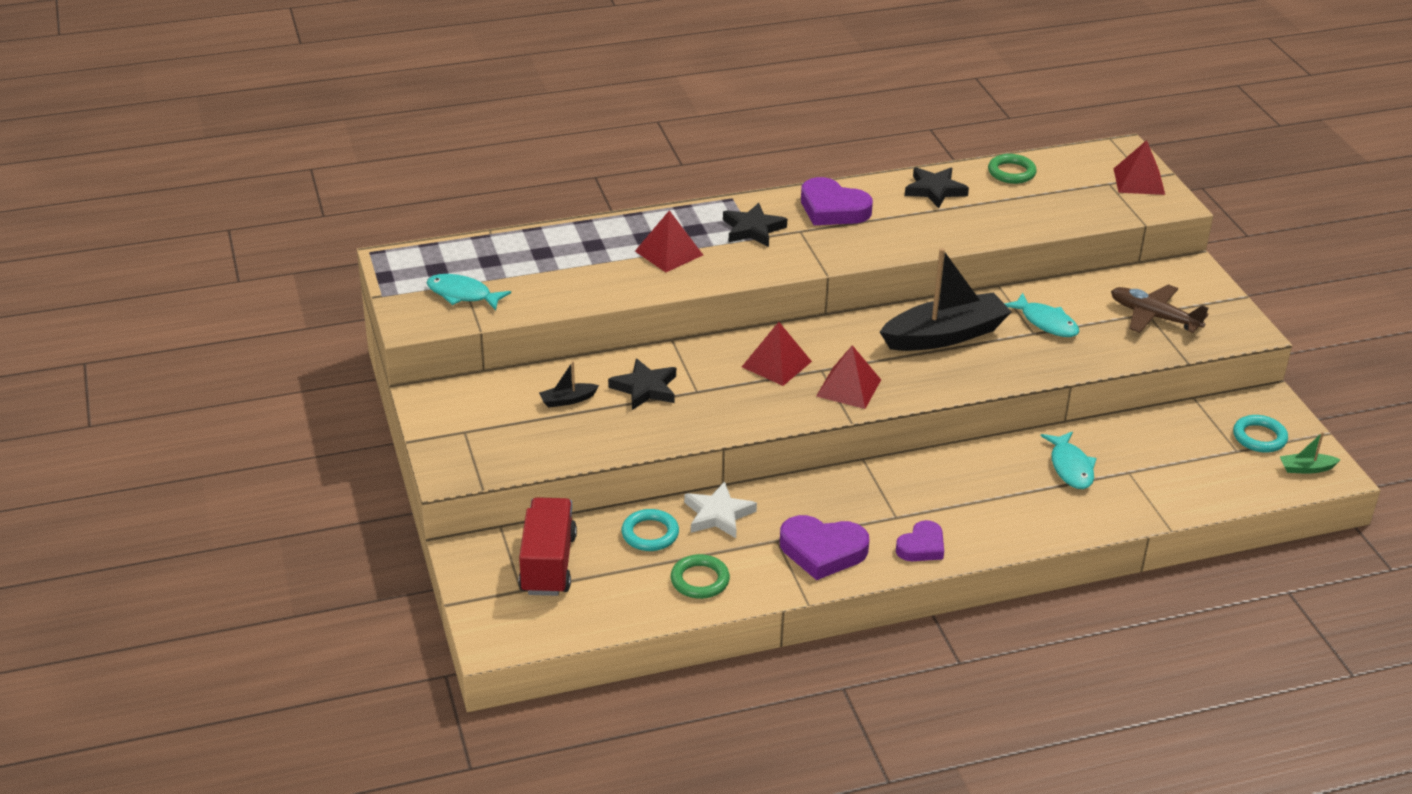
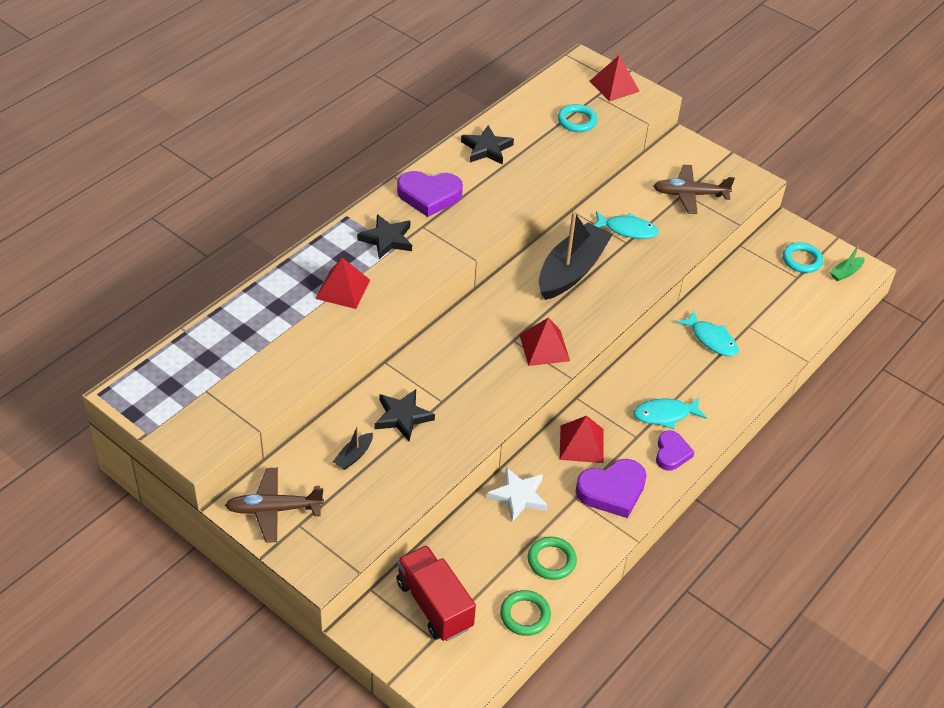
camera: 35 degrees left, 10 degrees up
turquoise fish [427,274,511,310] -> turquoise fish moved to [633,397,707,429]
turquoise ring [621,509,679,551] -> turquoise ring moved to [558,104,597,132]
red pyramid [742,322,812,386] -> red pyramid moved to [560,416,604,463]
green ring [988,154,1037,184] -> green ring moved to [500,590,551,636]
none -> brown plane [225,468,324,543]

